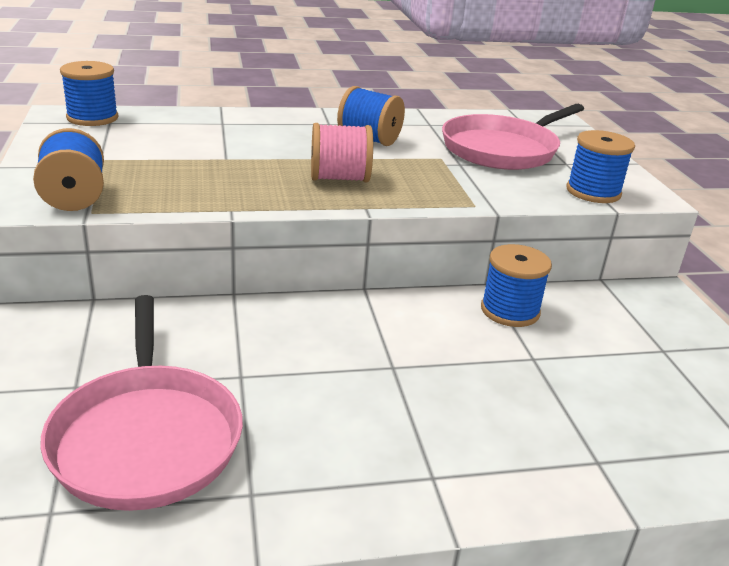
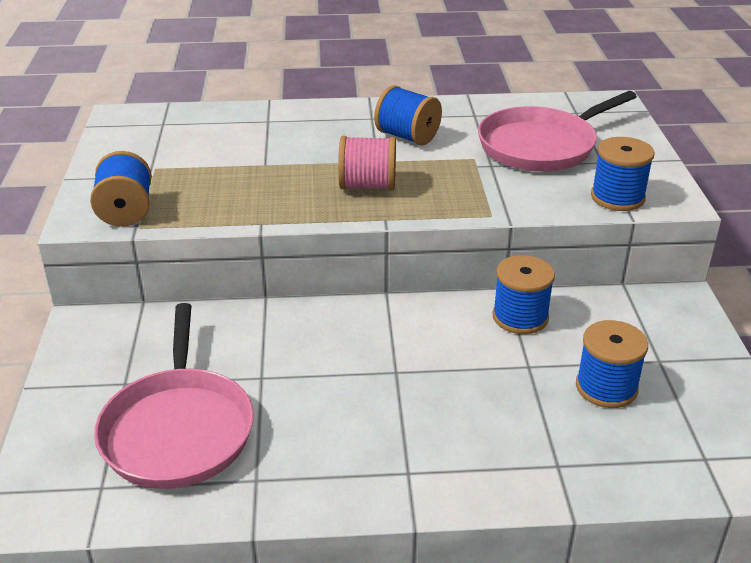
camera: 10 degrees right, 5 degrees up
blue spool [60,61,118,126] -> blue spool moved to [576,320,648,408]

